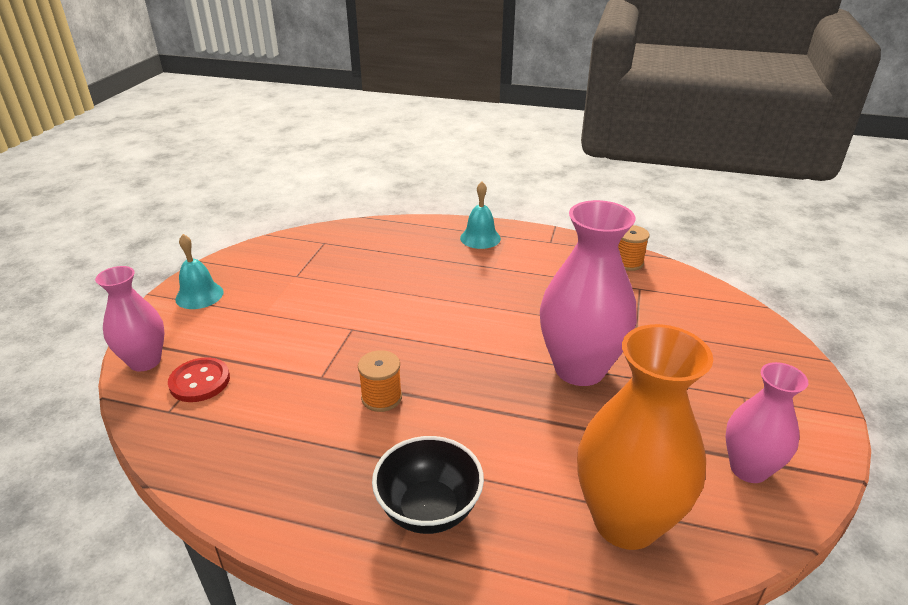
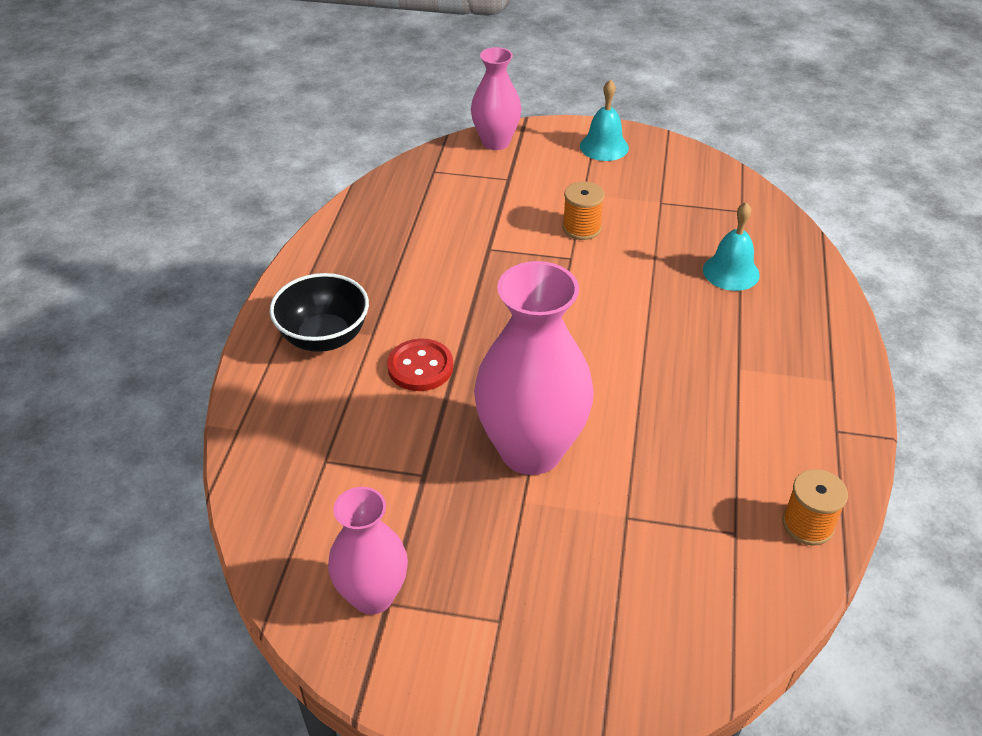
camera: 85 degrees right, 10 degrees up
red button [168,357,230,402] -> red button moved to [387,339,453,391]
orange spool [358,350,402,412] -> orange spool moved to [562,181,605,240]
turquoise bell [460,182,501,249] -> turquoise bell moved to [703,202,760,291]
orange vase [577,324,713,550] -> none

